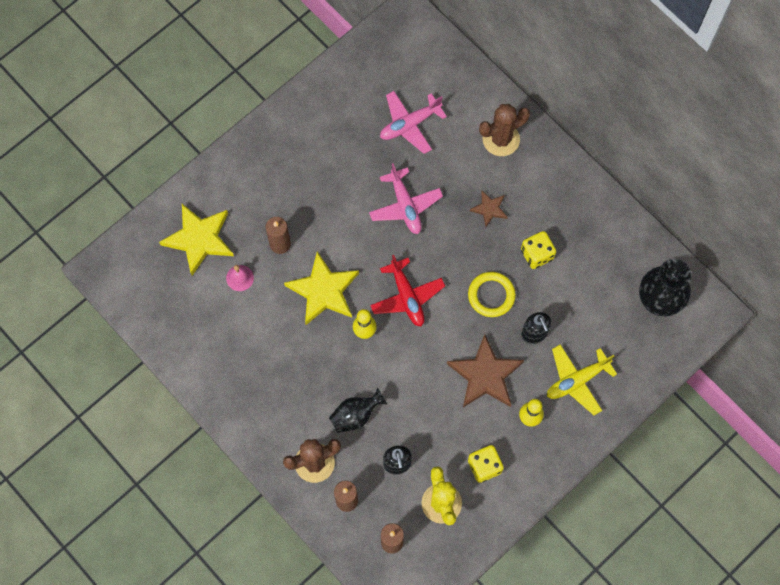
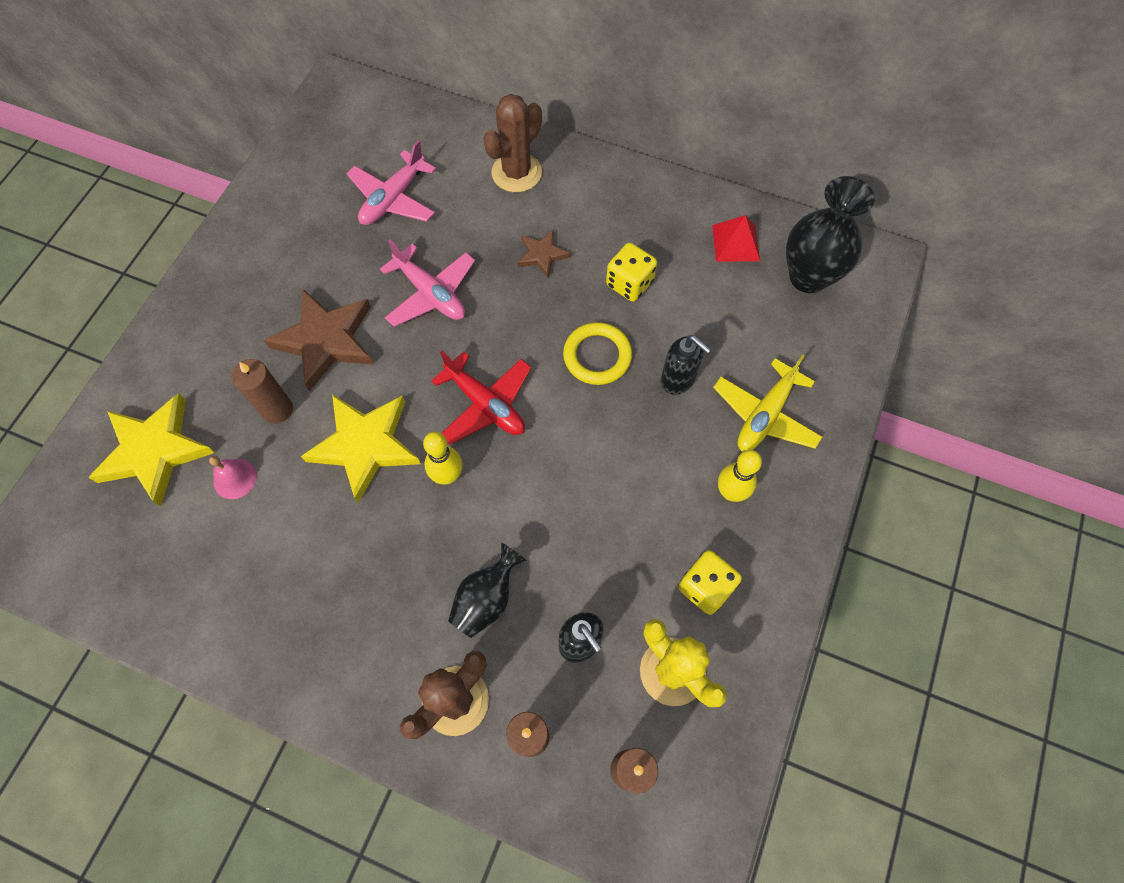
camera: 25 degrees left, 5 degrees down
brown star [447,334,524,407] -> brown star moved to [263,289,374,391]
none -> red pyramid [712,215,760,262]

